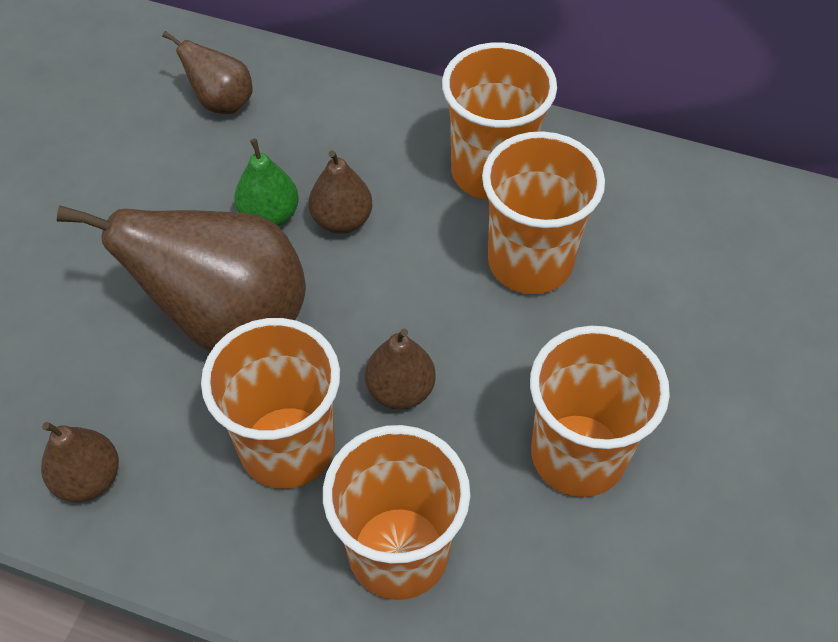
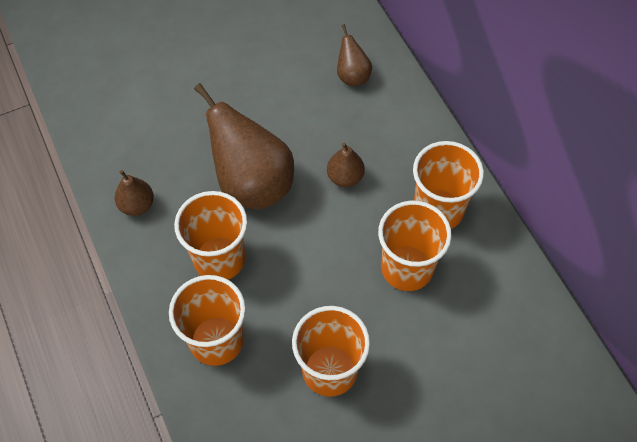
camera: 45 degrees right, 5 degrees up
green pear [234,139,299,226] -> none
brown pear [365,329,436,410] -> none

